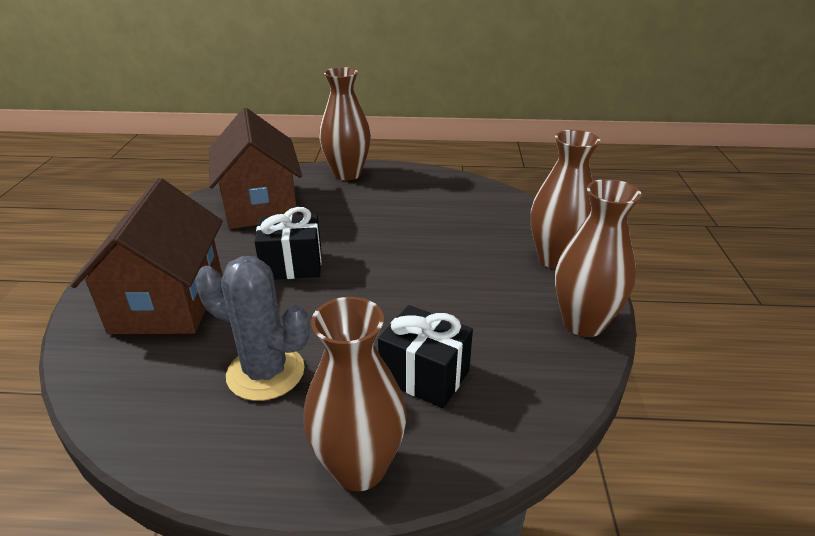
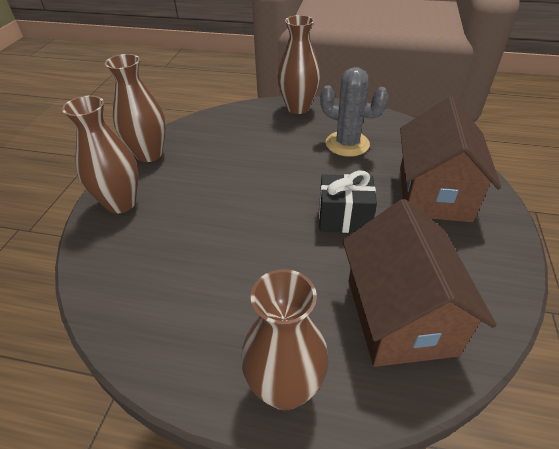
camera: 170 degrees left, 10 degrees up
black gift [378,305,473,408] -> none

